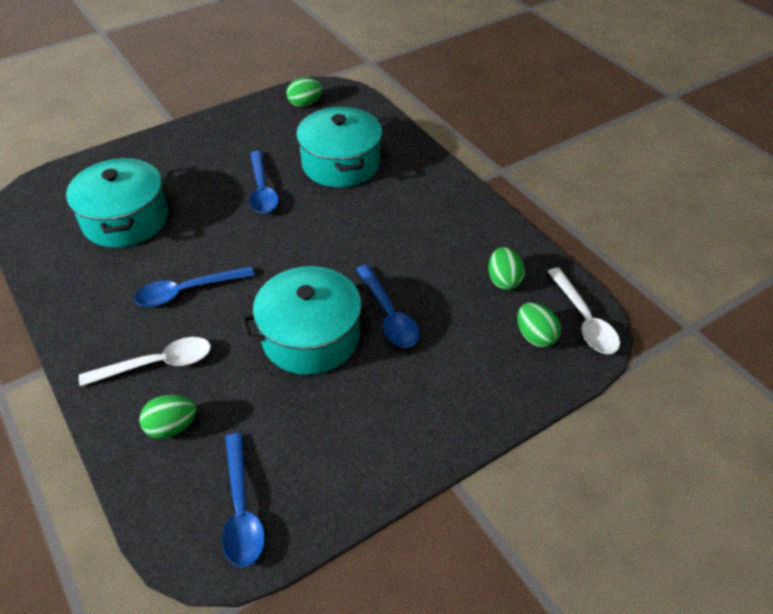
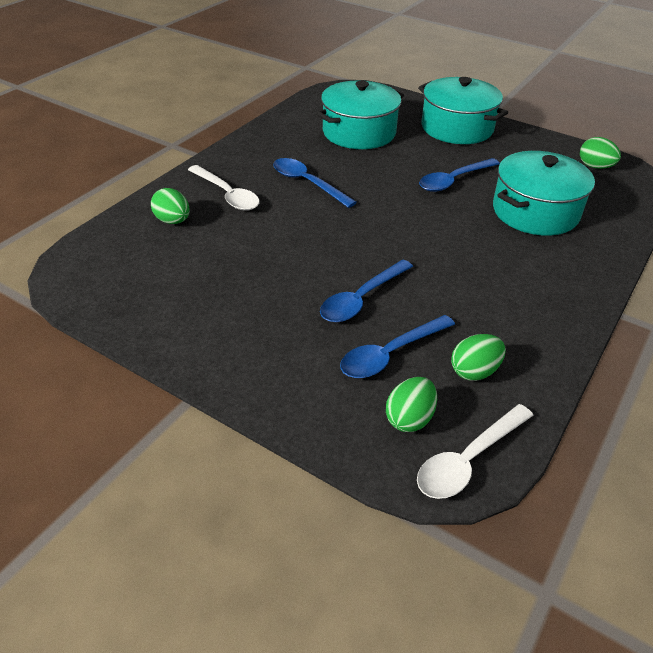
camera: 65 degrees right, 5 degrees down
blue spoon [222,433,265,567] -> blue spoon moved to [340,315,455,378]
turquoise pot [240,266,374,375] -> turquoise pot moved to [418,77,508,144]

